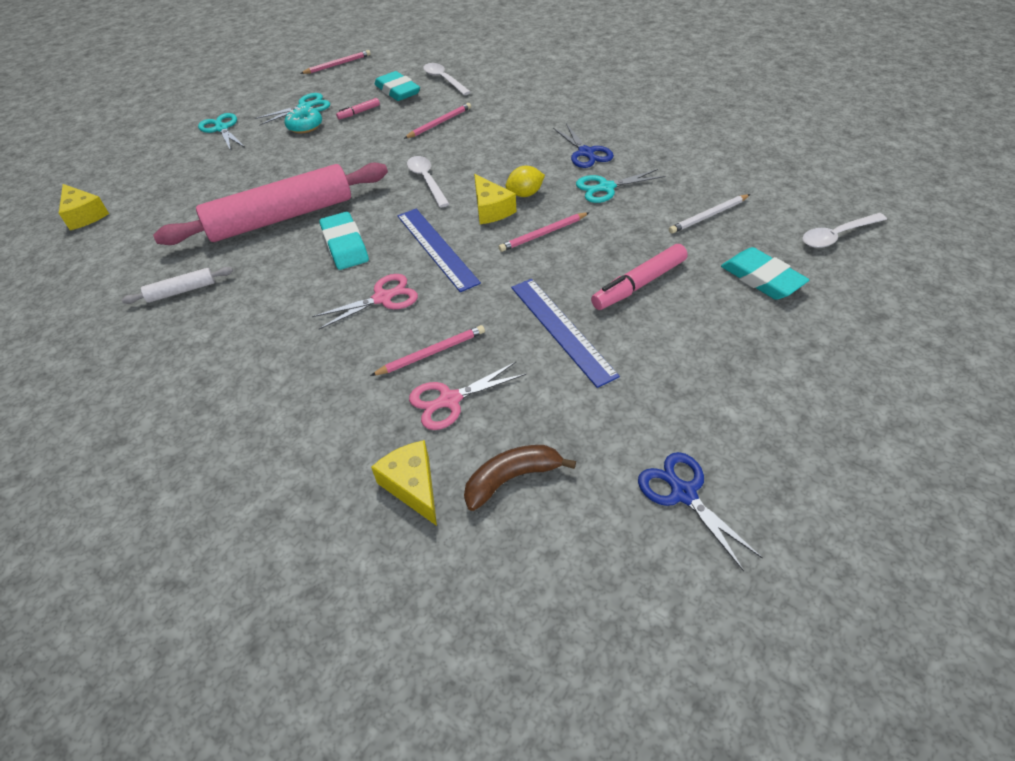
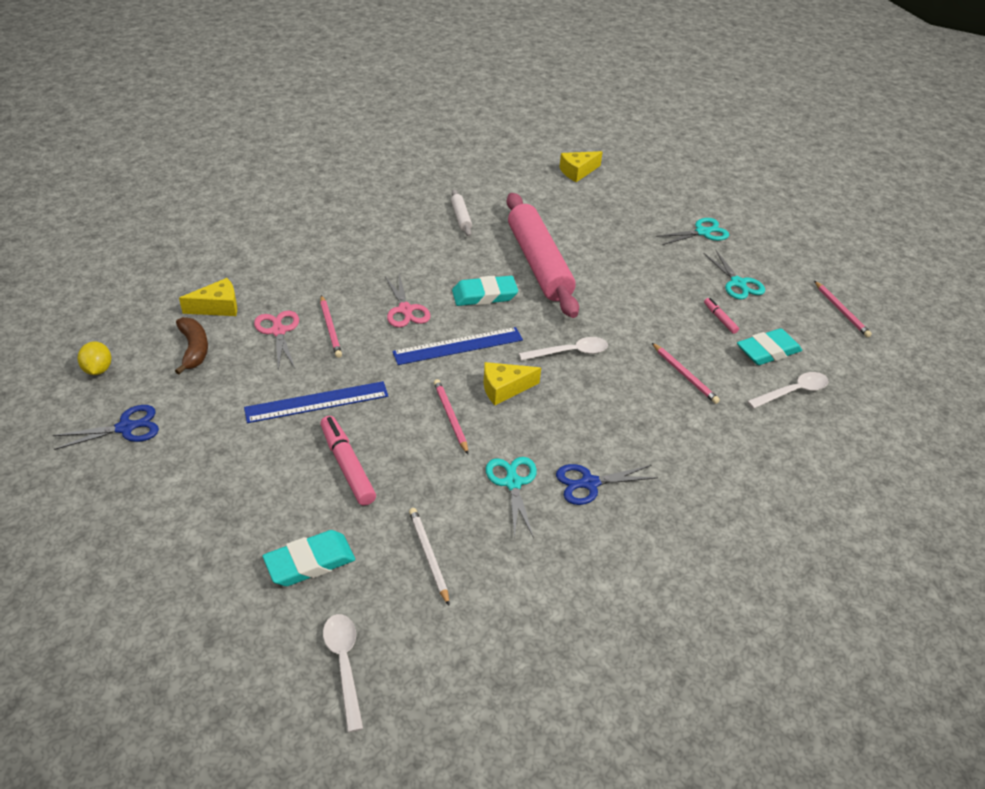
camera: 95 degrees right, 5 degrees down
turquoise donut [284,106,322,133] -> none
yellow lemon [506,166,545,197] -> yellow lemon moved to [78,342,111,375]

